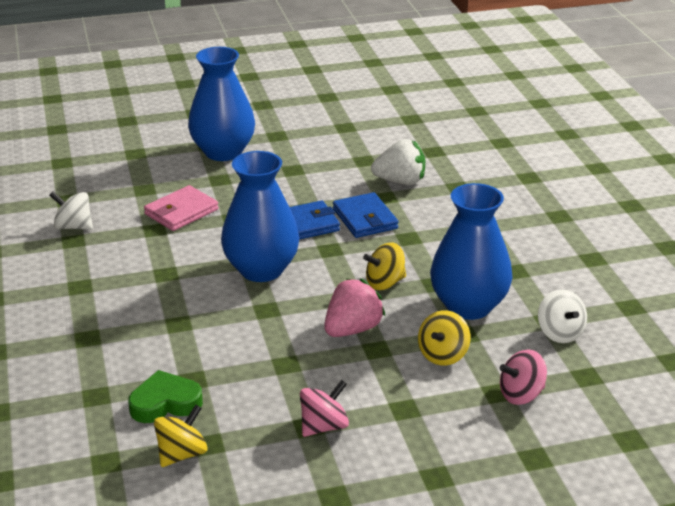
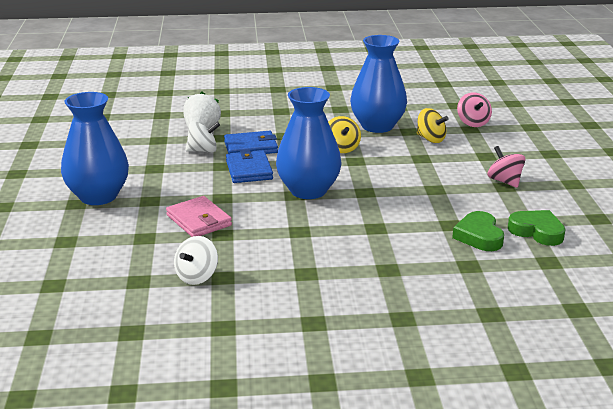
camera: 80 degrees left, 5 degrees down
yellow spinning top [154,404,208,467] -> green heart [508,210,566,246]
pink strawberry [324,279,385,337] -> none
white spinning top [538,289,587,343] -> white spinning top moved to [186,121,220,153]

